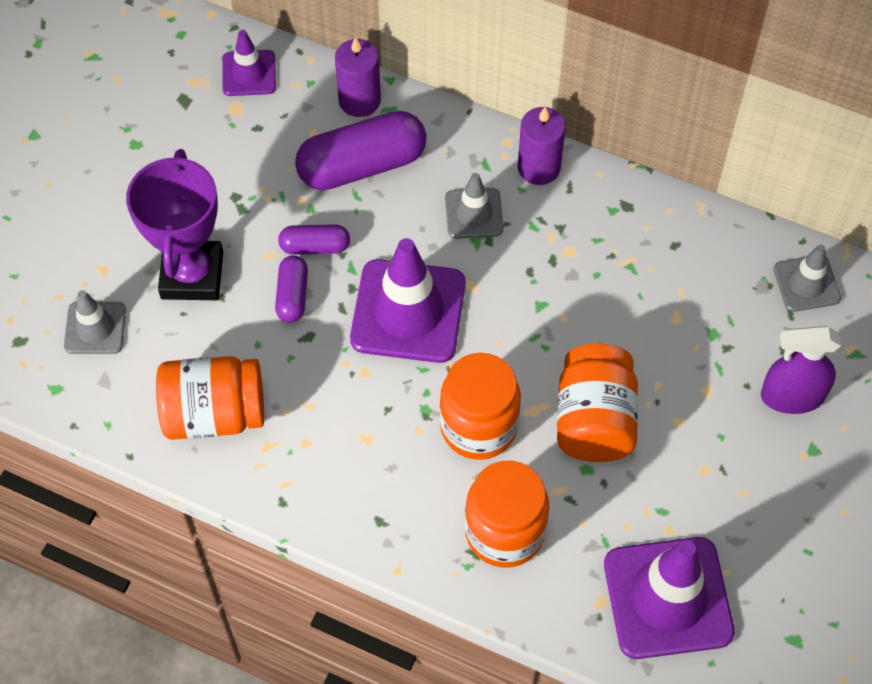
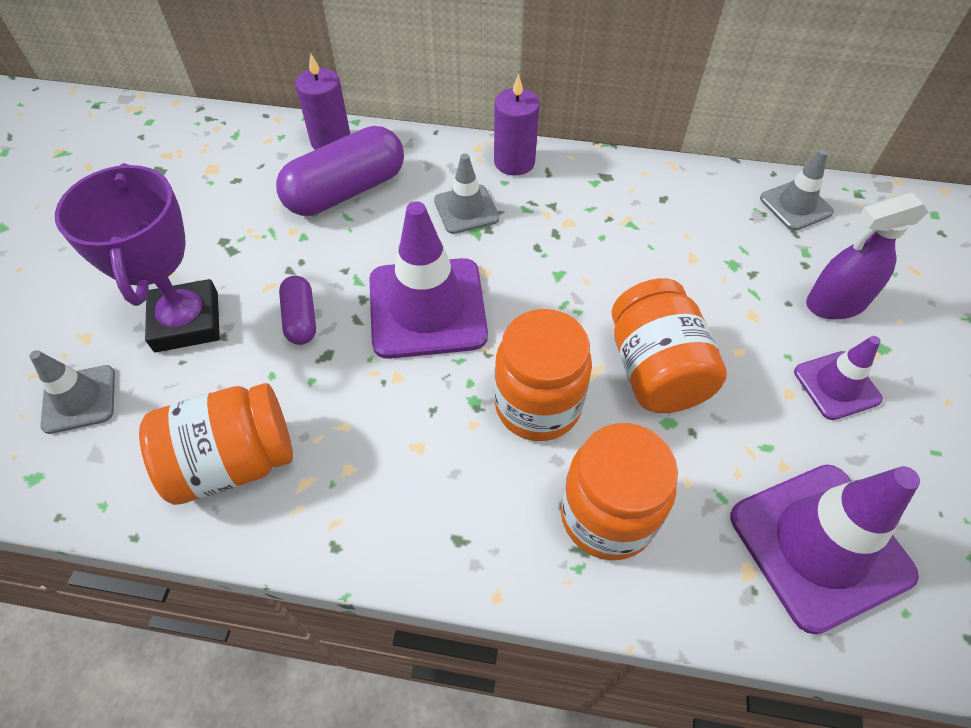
camera: 15 degrees left, 5 degrees down
purple traffic cone [222,30,276,96] -> purple traffic cone moved to [794,336,883,420]
purple capsule [278,224,350,255] -> none

